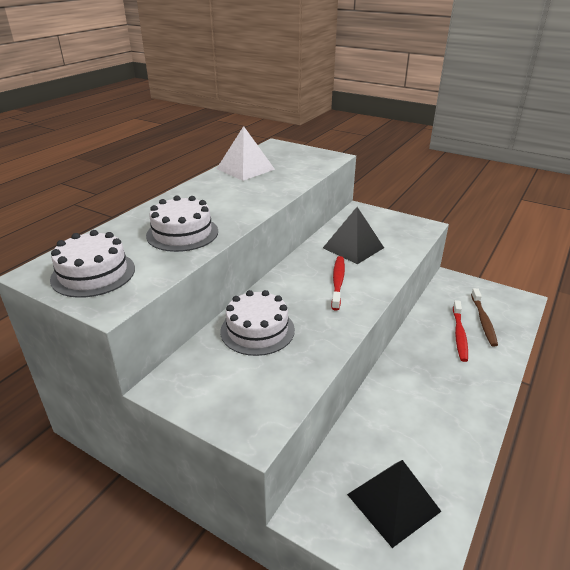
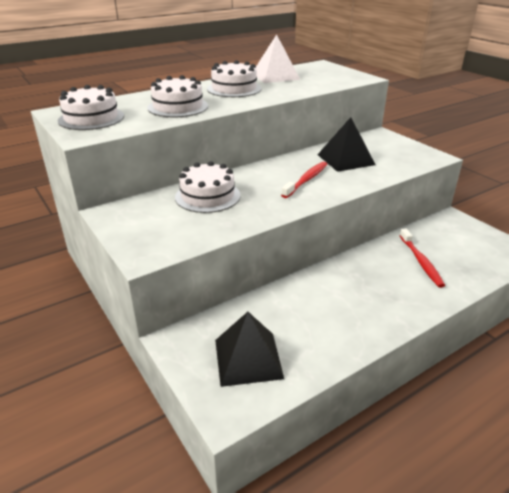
camera: 25 degrees right, 0 degrees up
red toothbrush [453,300,468,362] -> red toothbrush turned 45 degrees counterclockwise [400,228,445,288]
brown toothbrush [471,288,498,347] -> none
none -> white cake [207,60,262,97]

